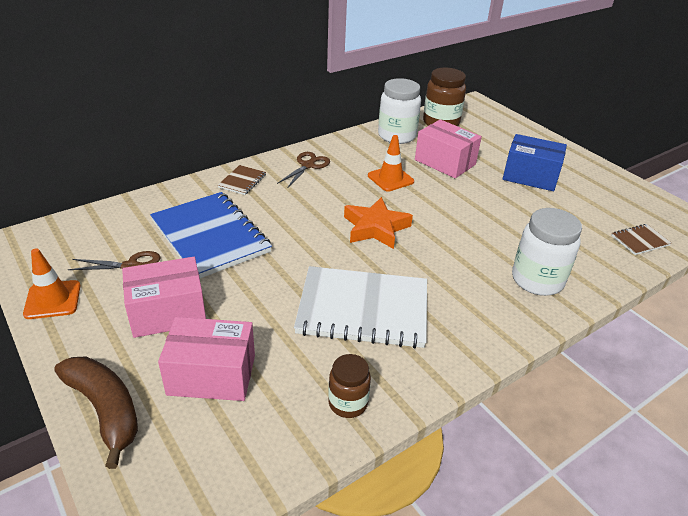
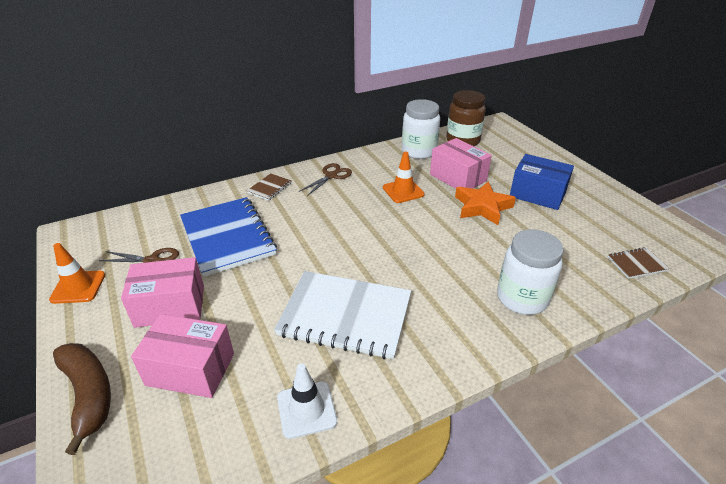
camera: 10 degrees right, 0 degrees up
brown jar [328,354,371,418] -> white traffic cone [277,363,337,439]
orange star [344,197,413,249] -> orange star moved to [455,182,516,225]

